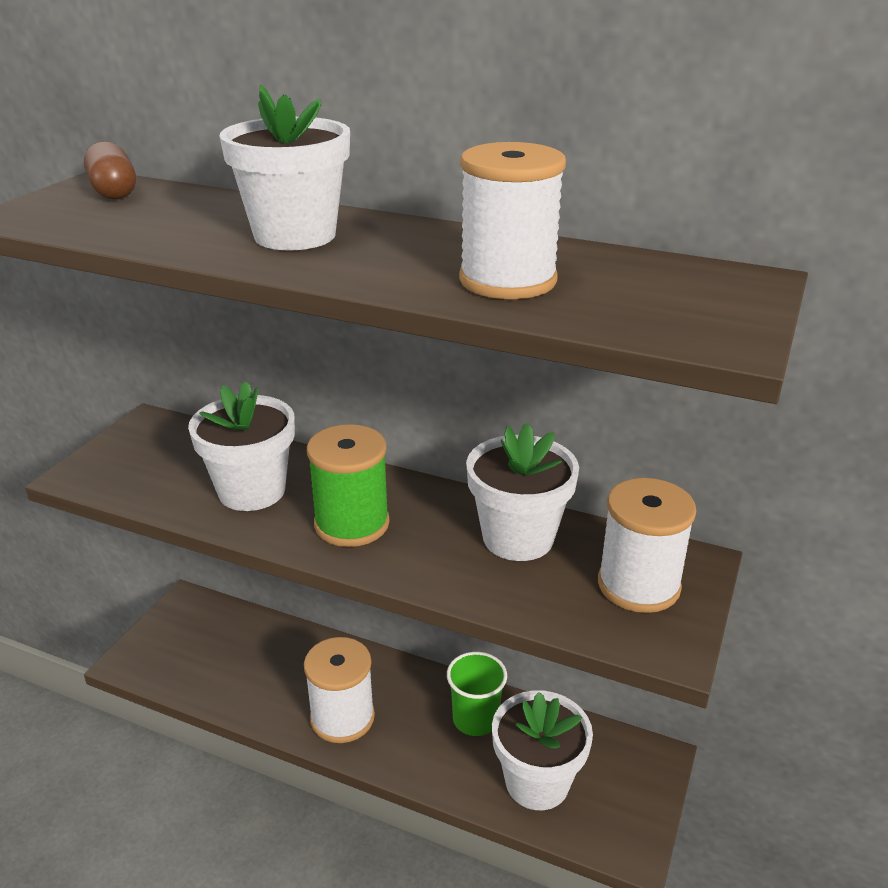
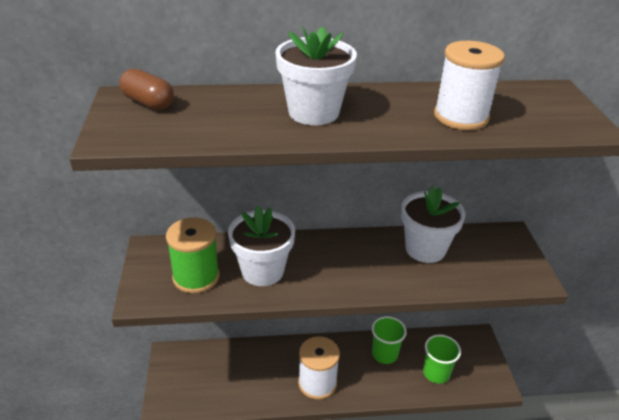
camera: 30 degrees left, 5 degrees up
green spool [307,424,390,547] -> green spool moved to [166,218,219,293]
white flower pot [492,690,593,810] -> green cup [423,334,461,384]
white spool [598,478,696,613] -> none

